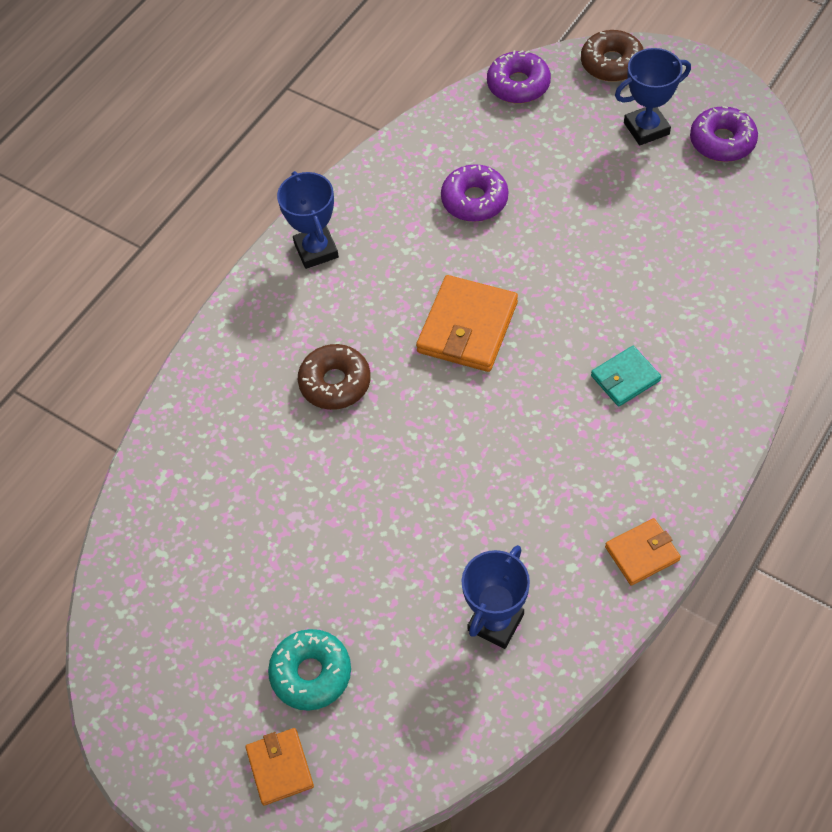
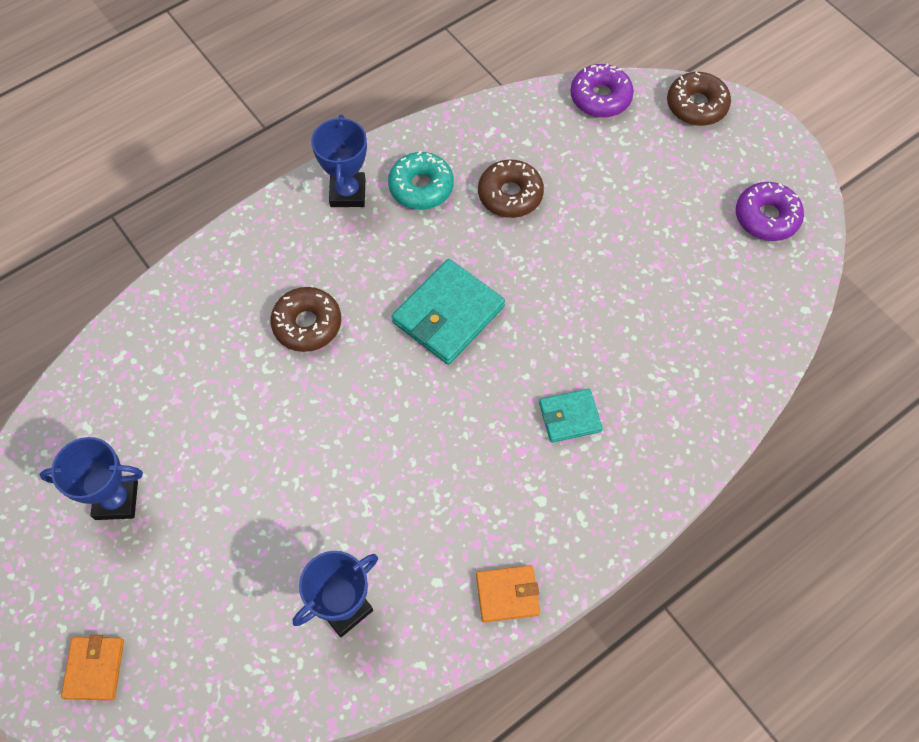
camera: 15 degrees right, 5 degrees up
turquoise donut [268,629,351,711] -> turquoise donut moved to [388,151,454,210]
orange wallet [416,275,518,372] -> turquoise wallet [392,259,505,365]
purple donut [441,164,508,222] -> brown donut [478,160,544,218]
blue trophy [615,48,691,145] -> blue trophy moved to [40,437,143,520]

